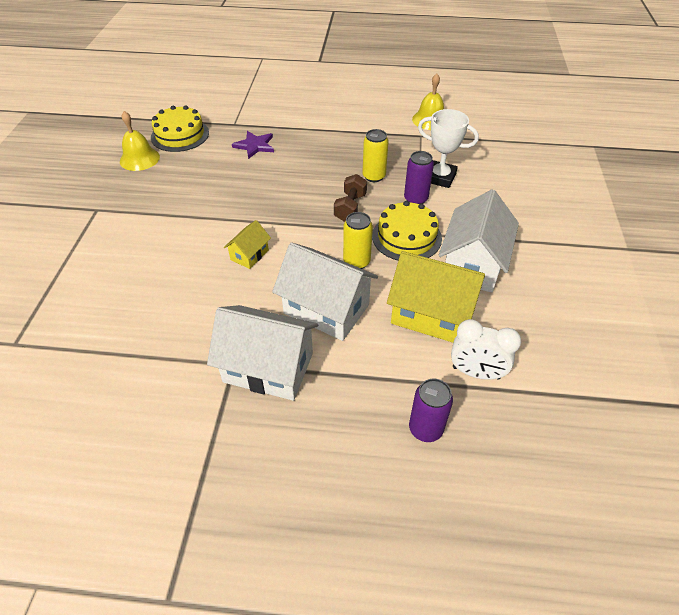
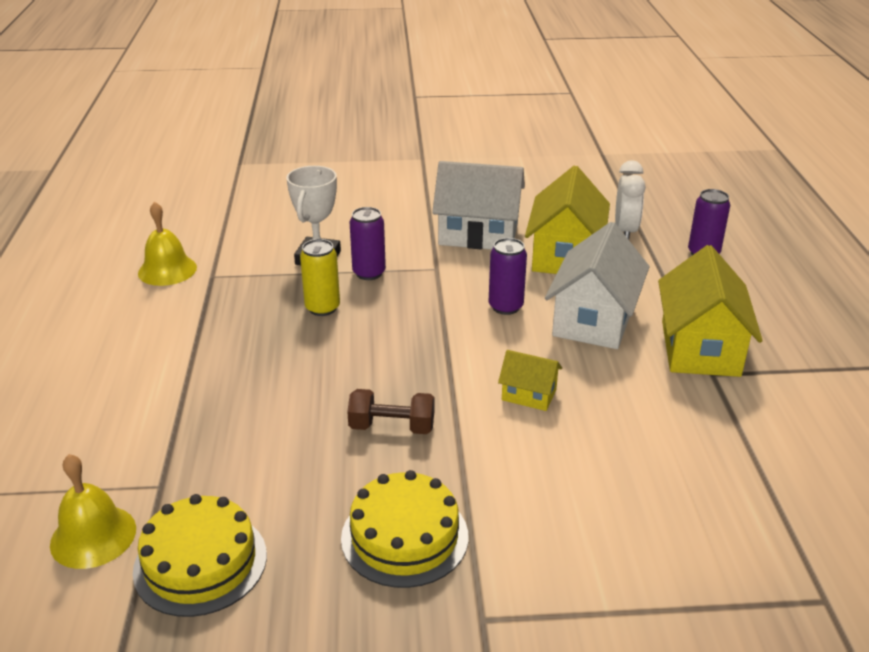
camera: 100 degrees left, 15 degrees down
yellow bell [120,111,160,171] -> yellow bell moved to [50,454,136,569]
white house [207,305,318,401] -> yellow house [658,245,763,377]
purple star [232,131,274,159] -> none
brown dumbbell [334,174,367,222] -> brown dumbbell moved to [347,389,434,434]
yellow can [343,212,373,269] -> purple can [489,238,527,315]
yellow cake [372,201,442,260] -> yellow cake moved to [341,470,468,588]

